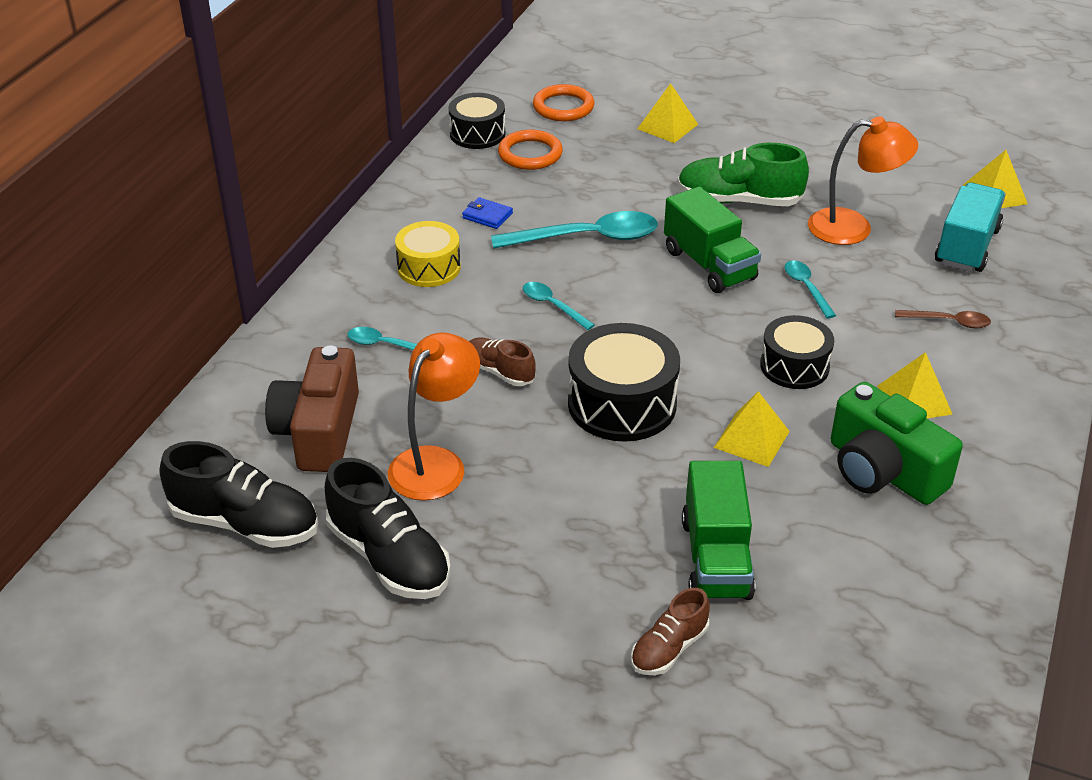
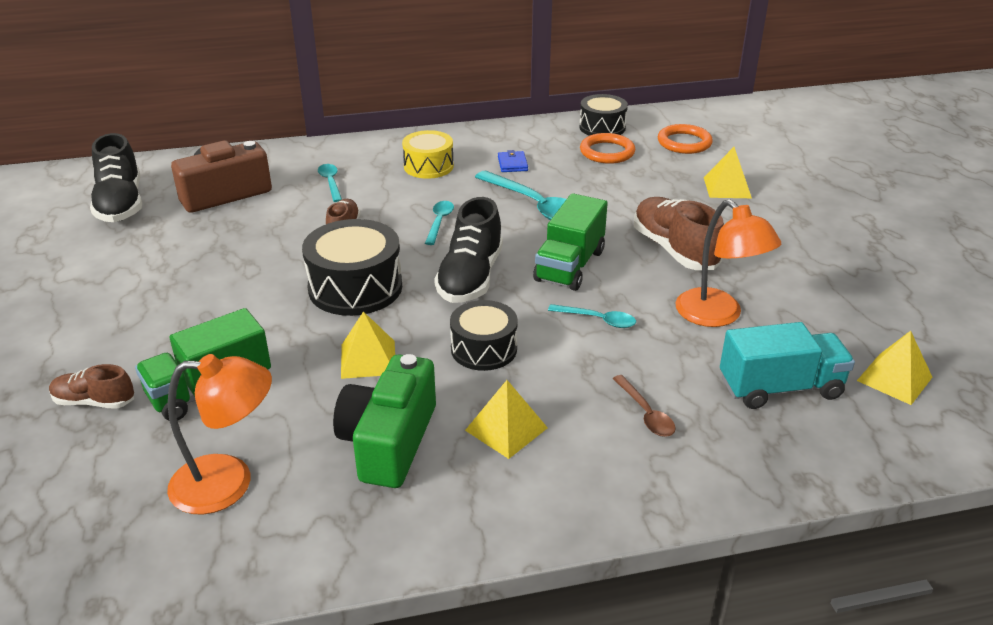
camera: 55 degrees right, 5 degrees down
black shoe [325,458,451,599] -> black shoe moved to [434,197,503,303]
orange lamp [388,333,480,501] -> orange lamp moved to [167,354,272,515]
green shoe [677,143,809,206] -> brown shoe [634,197,724,270]
turquoise spoon [785,260,836,318] -> turquoise spoon turned 75 degrees clockwise [548,304,636,328]

